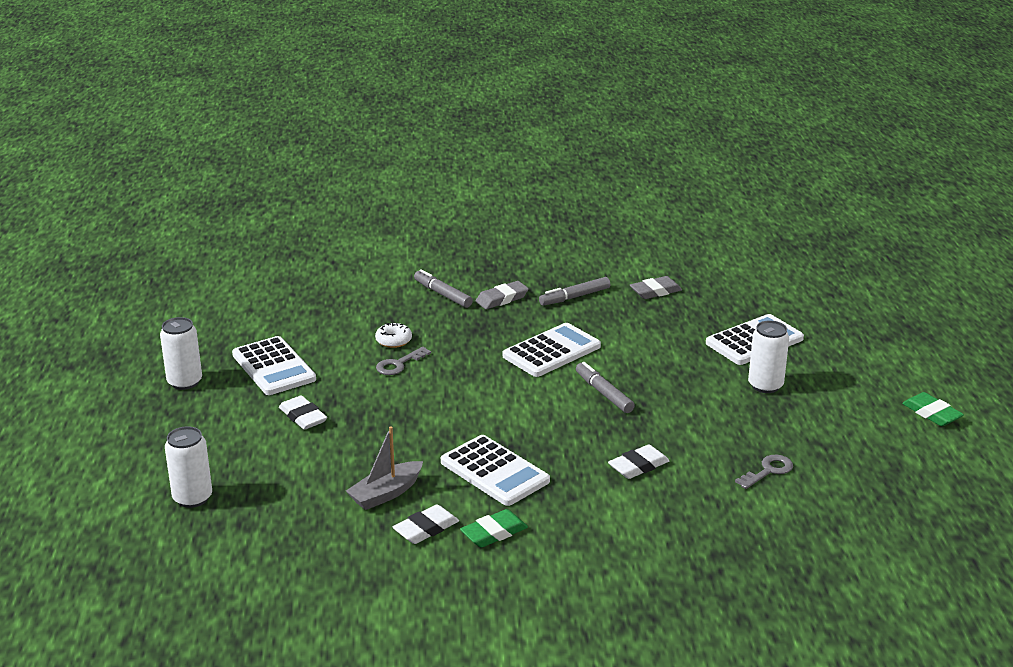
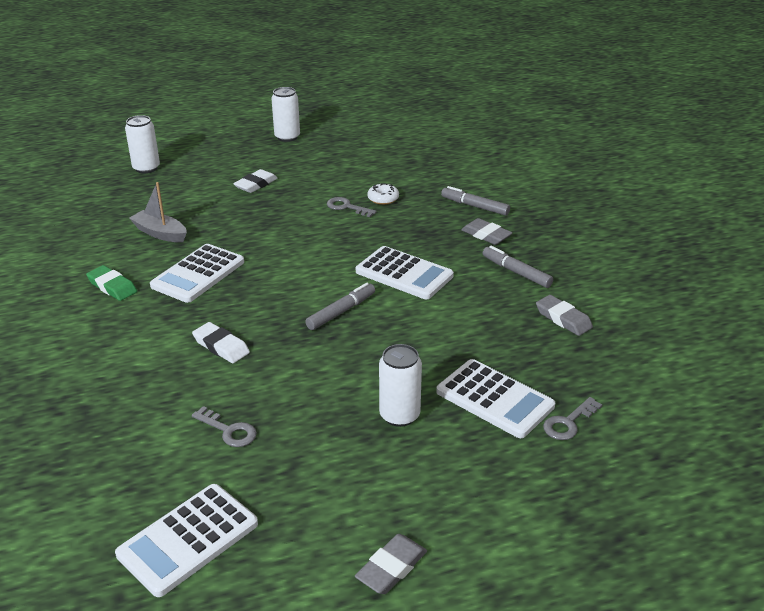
camera: 75 degrees right, 5 degrees up
white calculator [232,336,316,395] -> white calculator moved to [115,484,258,597]
white eraser [392,504,459,544] -> none
grey marker [414,269,473,308] -> grey marker turned 90 degrees counterclockwise [441,186,510,216]
green eraser [902,392,964,426] -> grey eraser [355,534,427,594]
none -> grey key [543,397,602,440]

